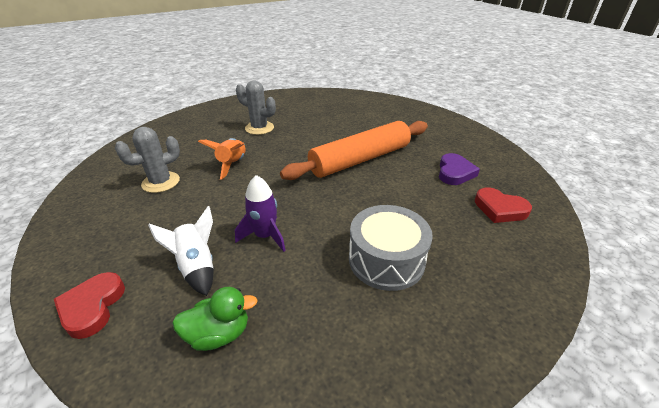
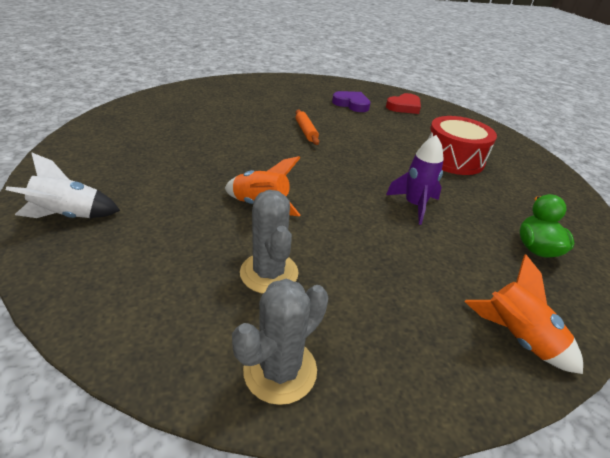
camera: 75 degrees left, 0 degrees up
red heart [54,272,125,339] -> orange rocket [464,254,583,374]
white rocket [148,206,214,296] -> white rocket moved to [6,152,120,218]
grey cactus [236,81,276,135] -> grey cactus moved to [232,279,328,405]
orange rolling pin [280,121,428,180] -> orange rolling pin [296,109,319,145], size x0.40
grey drum [349,205,433,291] -> red drum [427,116,497,175]

